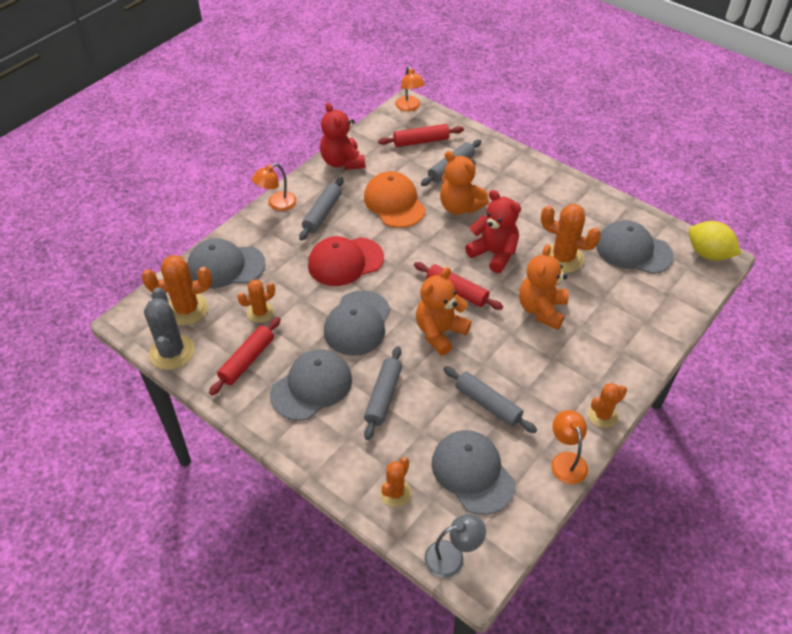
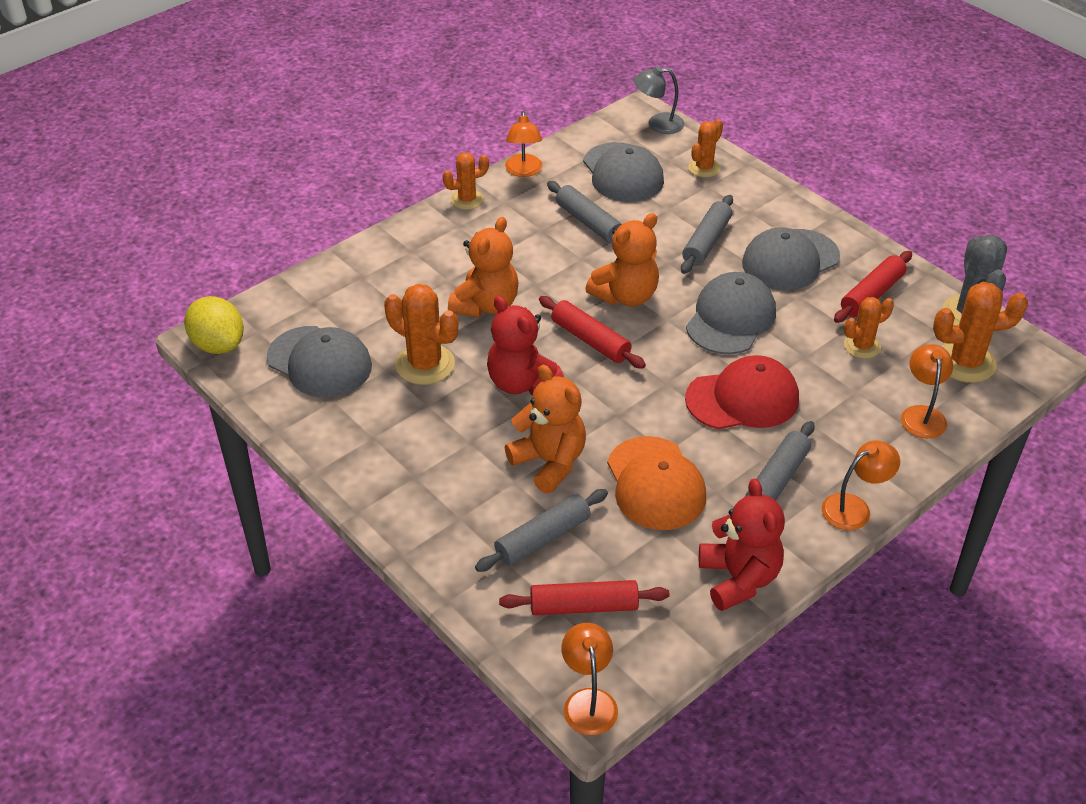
camera: 170 degrees left, 5 degrees down
grey cap [187,238,266,288] -> orange lamp [901,344,953,438]

